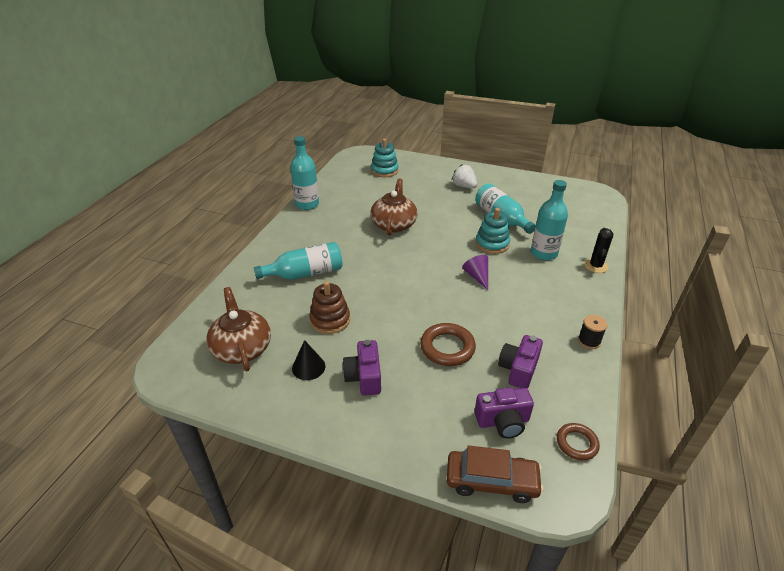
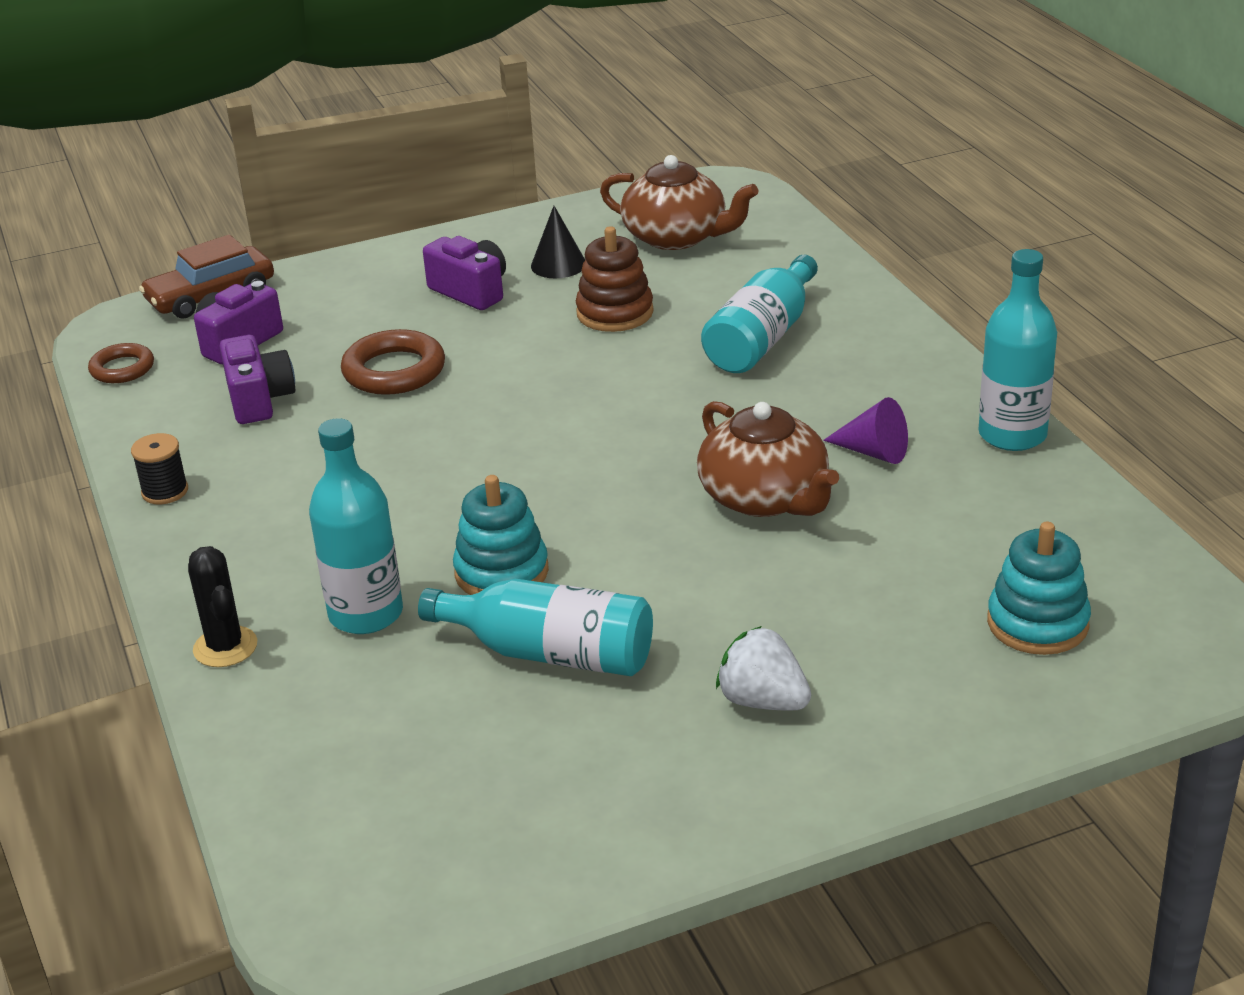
camera: 140 degrees right, 5 degrees down
white strawberry [452,164,477,188] -> white strawberry turned 150 degrees counterclockwise [716,626,811,711]
purple cone [462,255,488,290] -> purple cone moved to [823,397,908,464]

